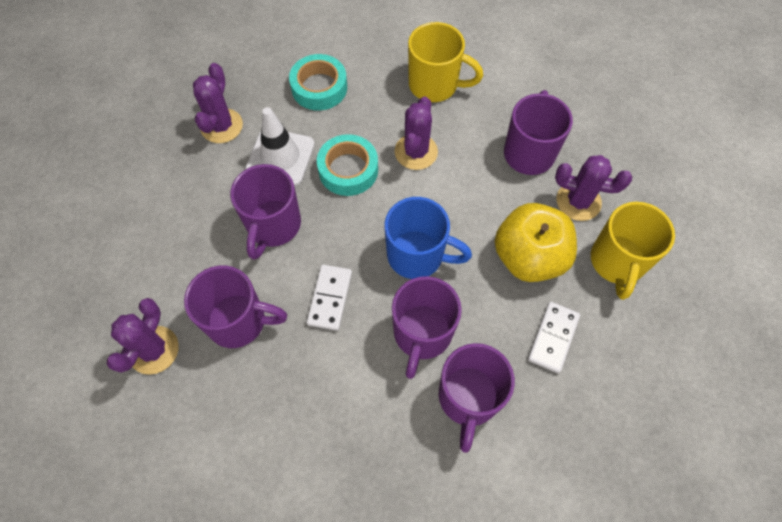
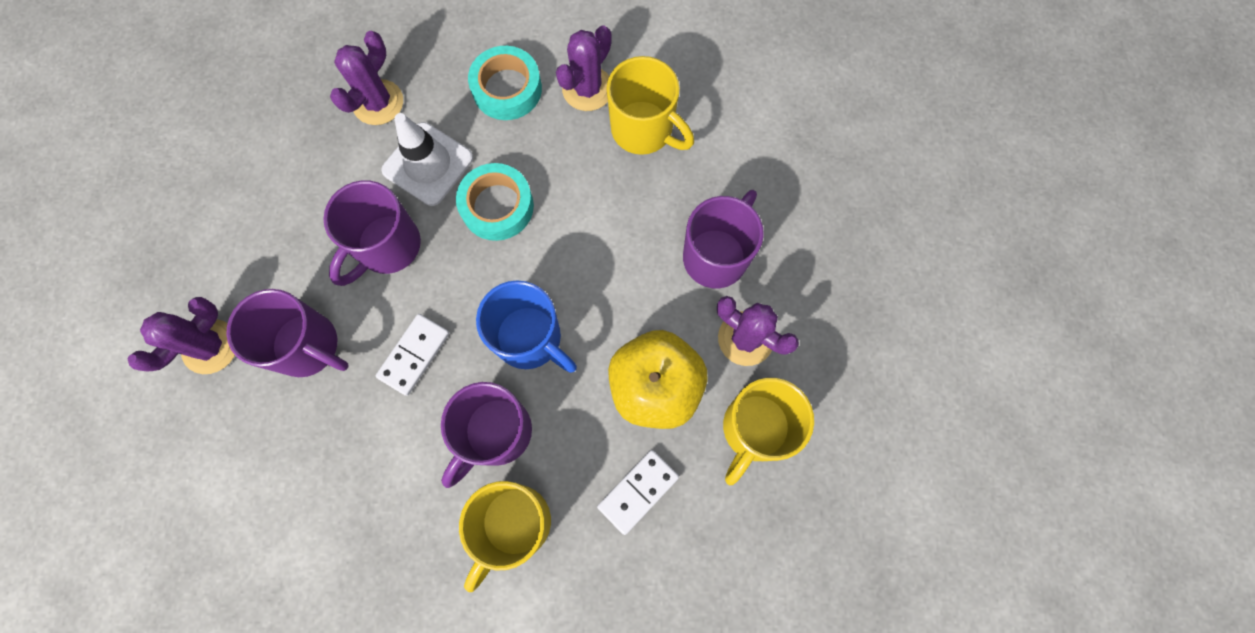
camera: 20 degrees right, 10 degrees up
purple cactus [395,96,438,170] -> purple cactus moved to [556,26,612,111]
purple mug [439,343,515,453] -> yellow mug [459,481,551,592]

